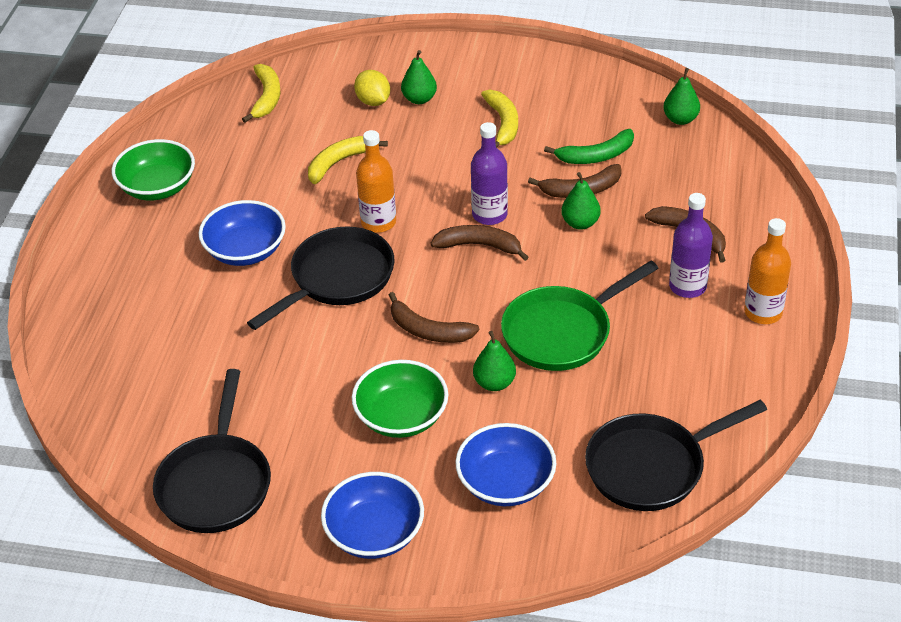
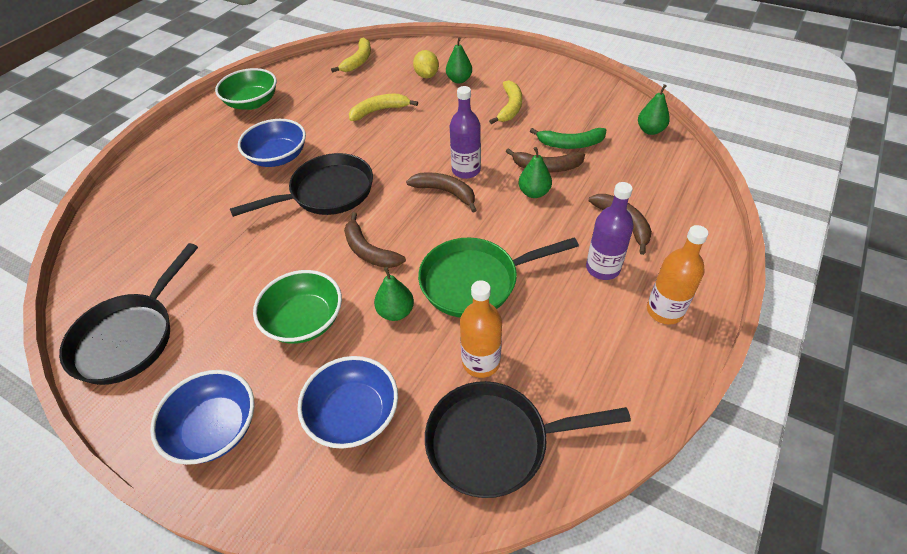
camera: 20 degrees right, 5 degrees up
orange bottle [356,130,396,233] -> orange bottle moved to [460,280,502,378]

